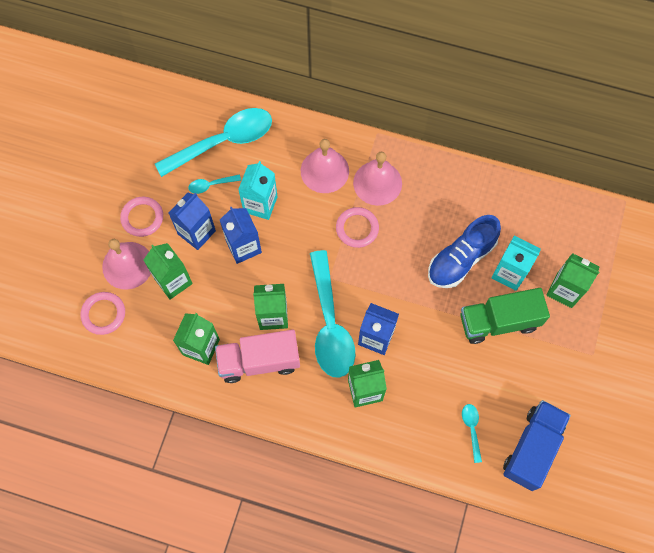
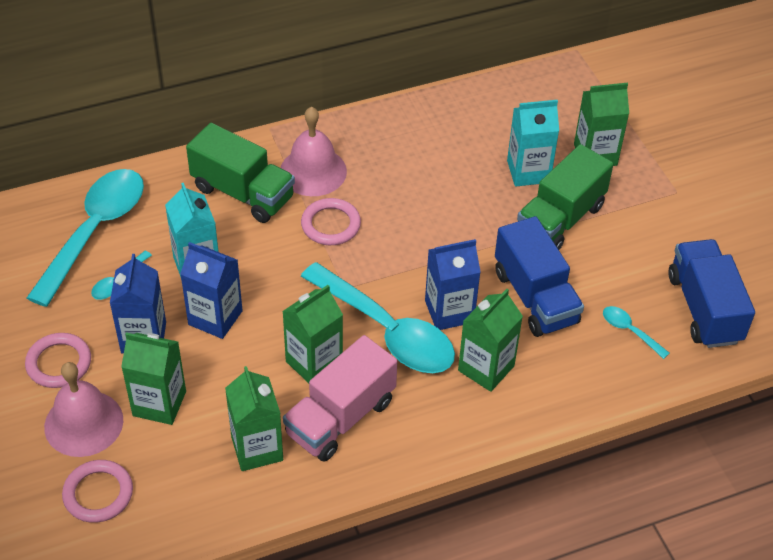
camera: 40 degrees left, 20 degrees down
pink bell [301,139,349,193] -> green truck [186,123,295,223]
blue shoe [428,215,501,288] -> none
none -> blue truck [495,216,584,337]

